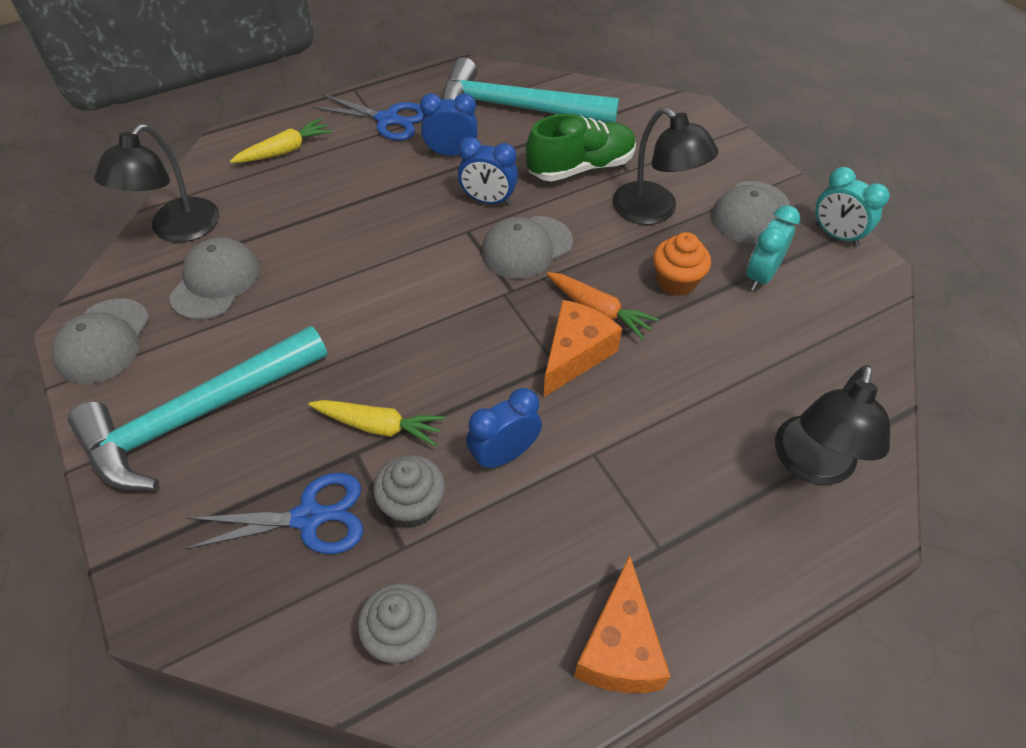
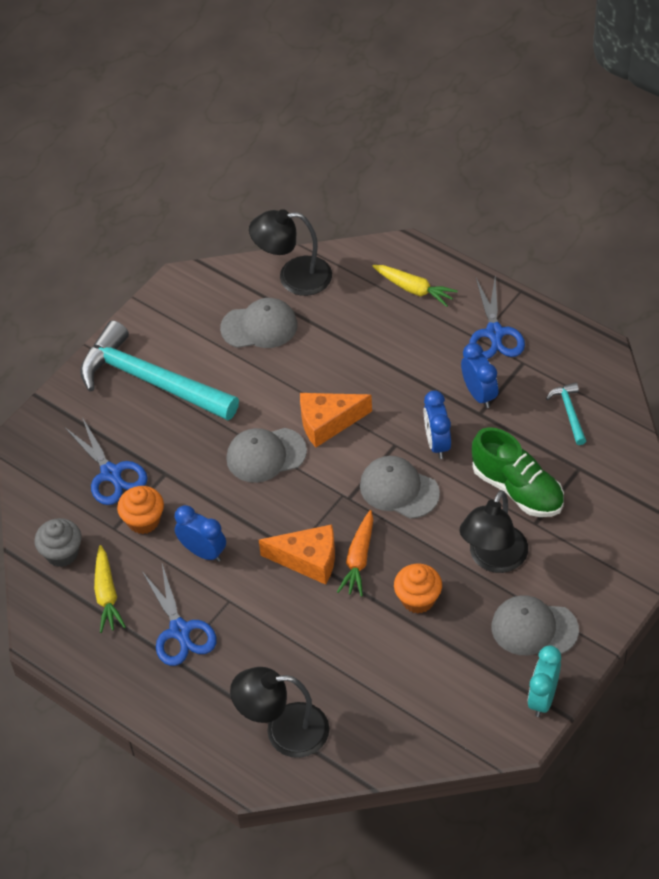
camera: 70 degrees right, 0 degrees up
grey cap [52,298,150,384] -> grey cap moved to [226,428,307,483]
yellow carrot [309,400,445,447] -> yellow carrot moved to [94,545,126,633]
grey cupcake [373,455,445,527] -> orange cupcake [117,486,164,534]
turquoise hammer [442,57,619,122] -> turquoise hammer [546,382,586,445], size x0.42
orange cheese [574,555,671,693] -> orange cheese moved to [300,393,372,447]
turquoise clock [746,205,800,291] -> none
none -> blue scissors [142,564,217,666]

